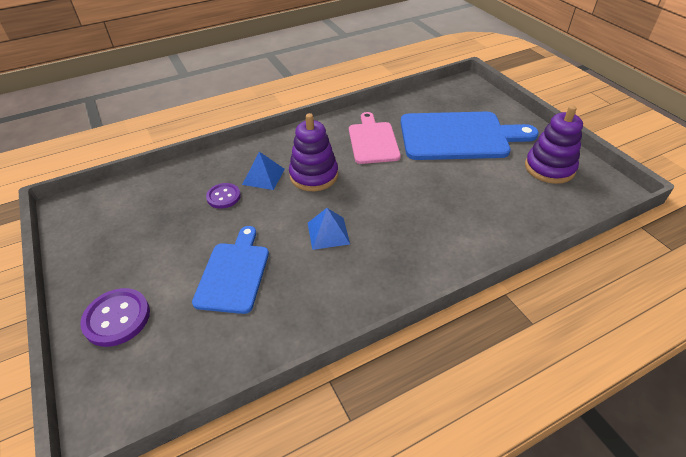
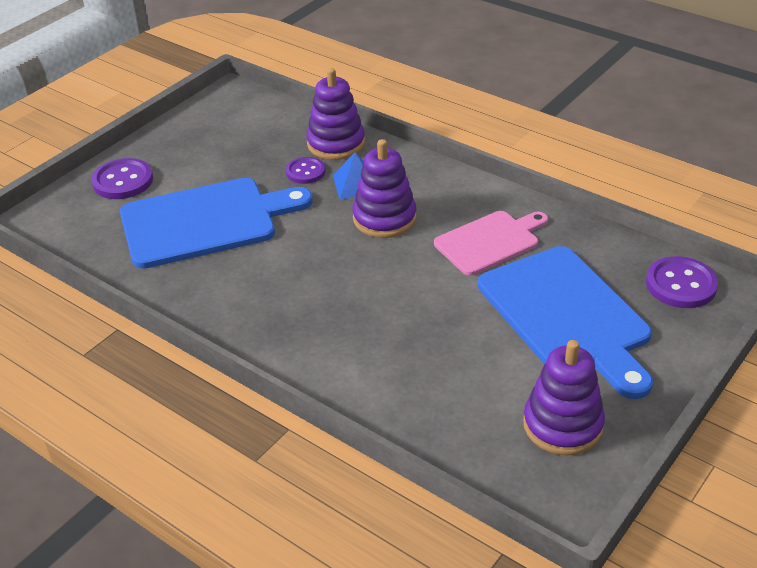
camera: 65 degrees right, 5 degrees down
blue cutting board [192,226,269,314] -> blue cutting board [120,178,313,269], size x1.63
blue pyramid [308,208,350,250] -> none
none -> purple stacking toy [306,68,365,160]
none -> purple button [646,256,718,308]

